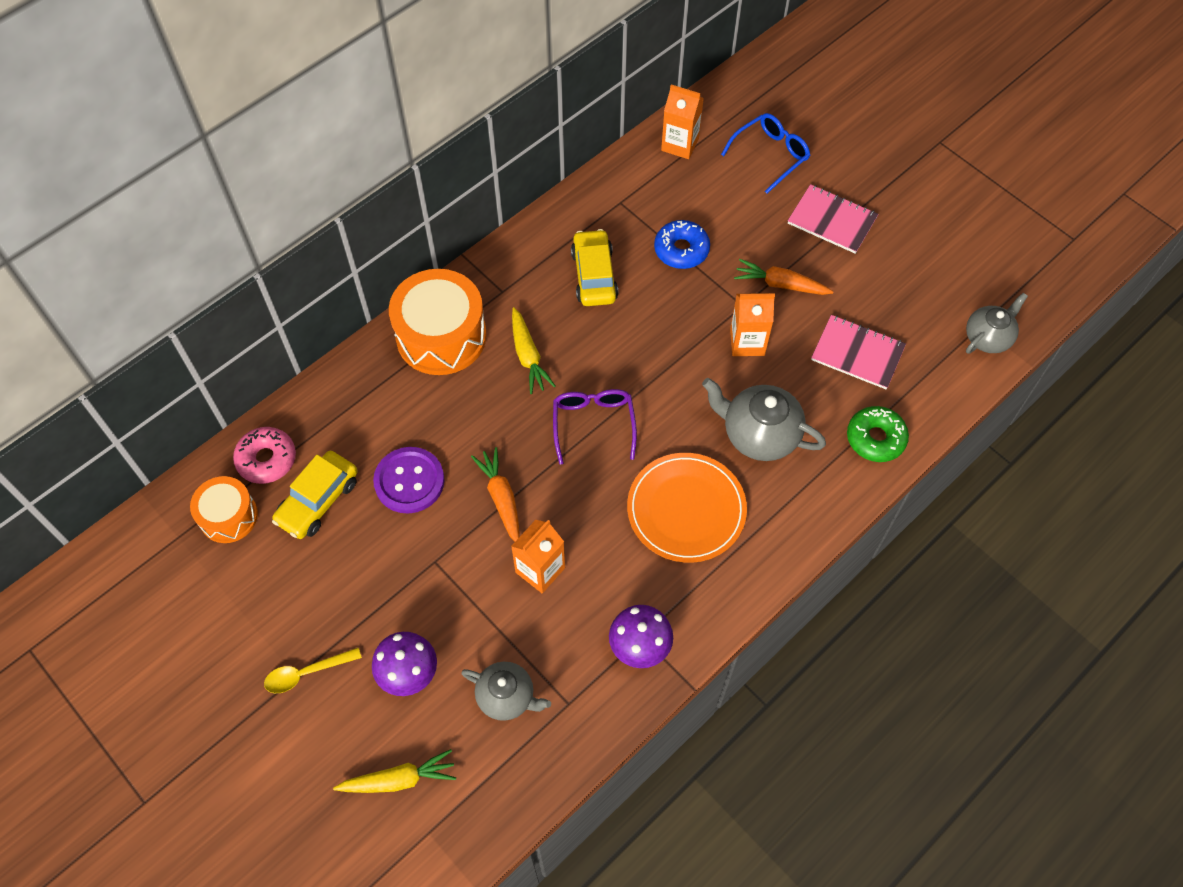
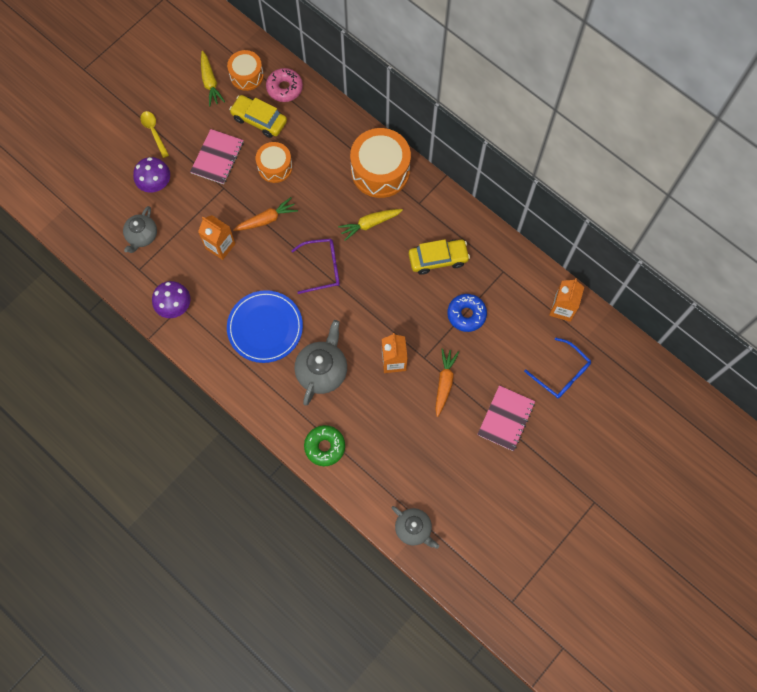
camera: 85 degrees right, 10 degrees up
yellow carrot [333,749,456,793] -> yellow carrot moved to [201,51,225,107]
purple button [373,447,445,513] -> orange drum [256,142,293,183]
orange plate [627,453,747,563] -> blue plate [227,290,303,363]
pink notebook [811,315,906,389] -> pink notebook moved to [190,129,244,184]

